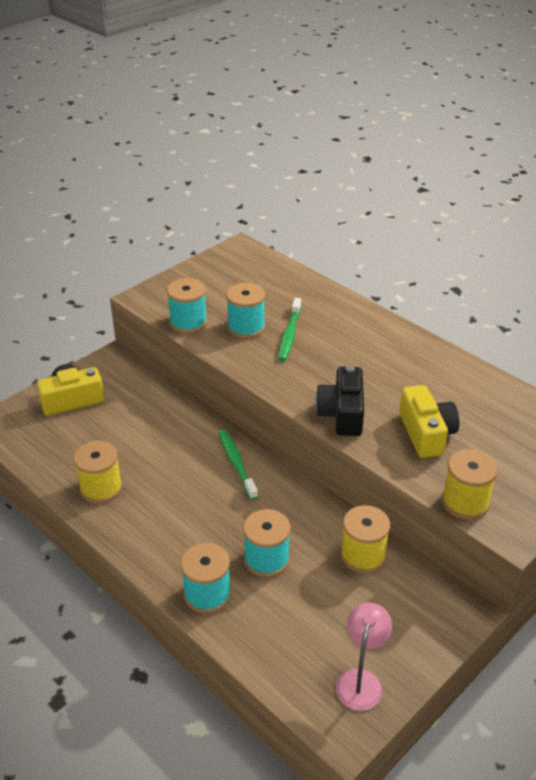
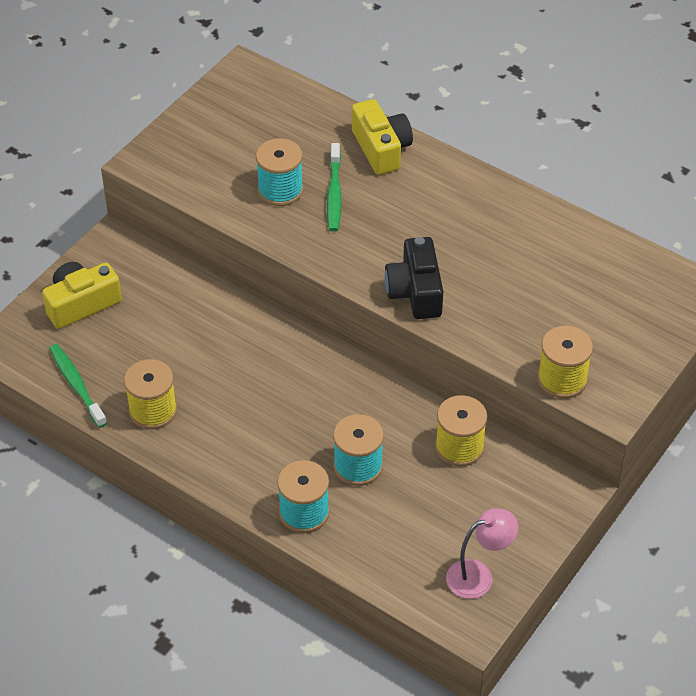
camera: 10 degrees left, 10 degrees up
turquoise spool [167,278,207,334] -> none
green toothbrush [218,429,258,500] -> green toothbrush moved to [49,344,107,428]
pink lamp [336,603,392,711] -> pink lamp turned 60 degrees clockwise [446,508,518,599]
yellow camera [399,385,459,458] -> yellow camera moved to [352,99,413,175]

